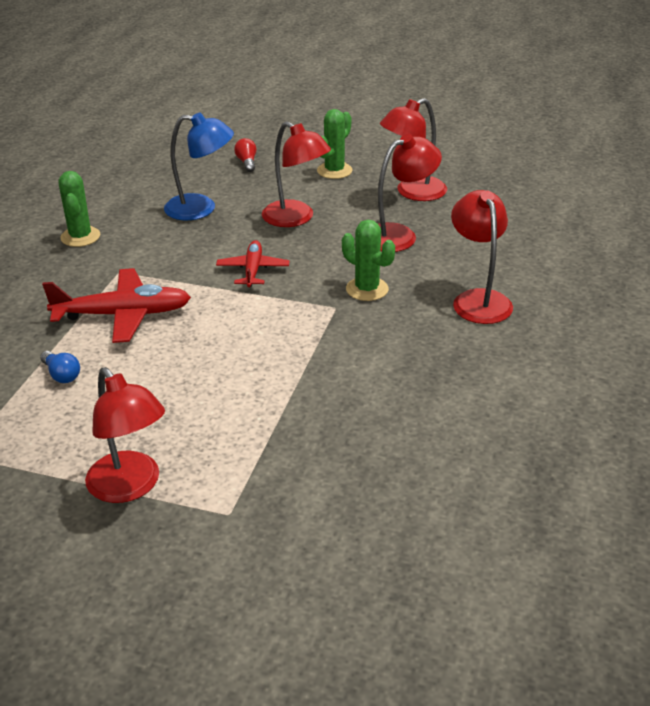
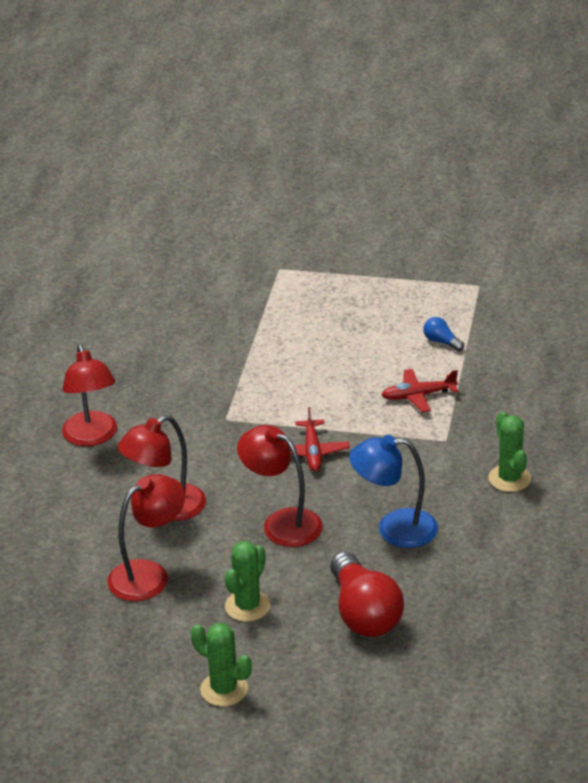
camera: 175 degrees right, 0 degrees up
red plane [42,268,191,343] -> red plane [382,369,459,412], size x0.61
red lamp [85,367,165,503] -> none
red light bulb [234,138,257,172] -> red light bulb [330,552,404,637], size x2.22
green cactus [342,220,395,301] -> green cactus moved to [191,623,252,706]

